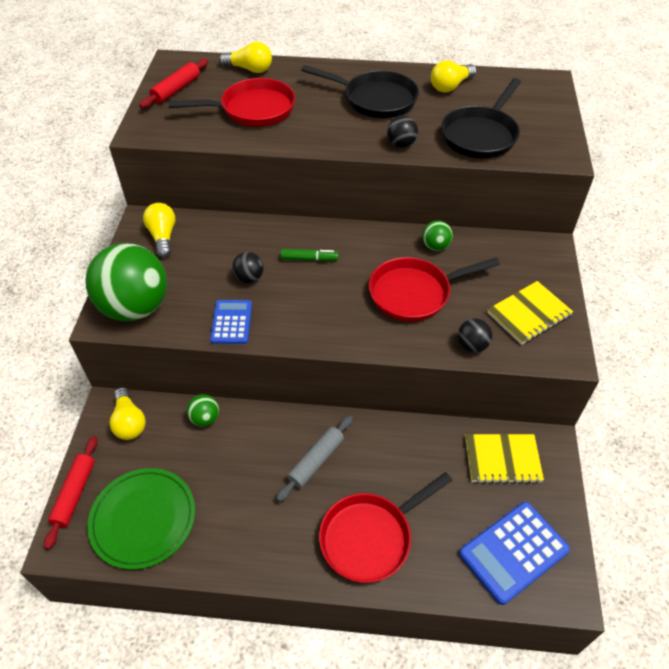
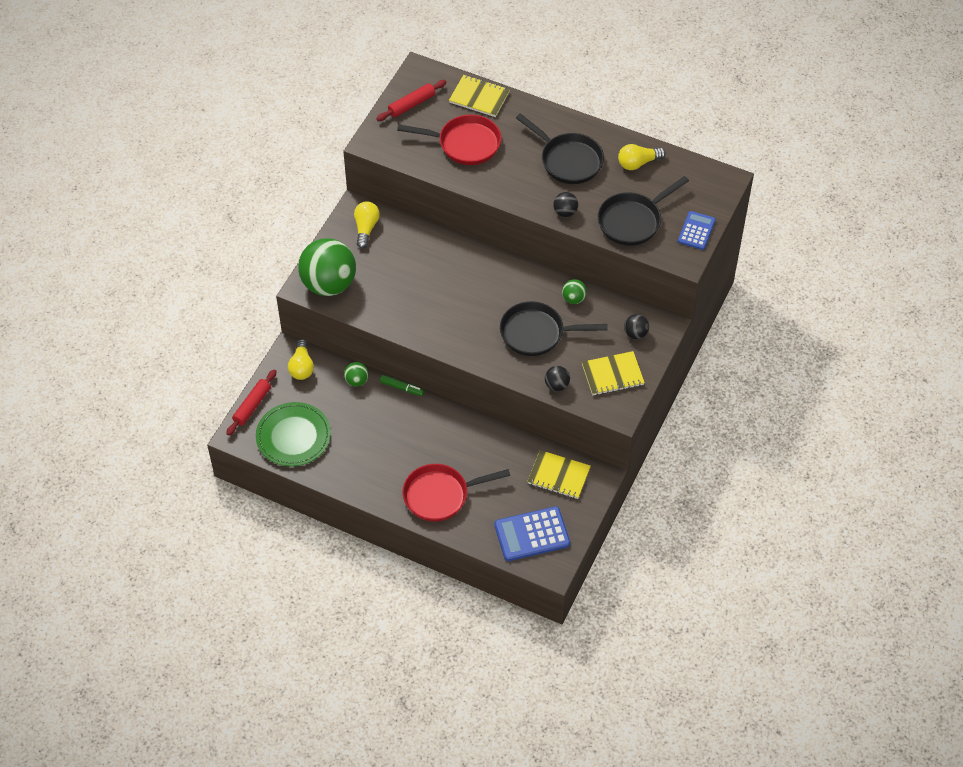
camera: 20 degrees right, 5 degrees up
blue calculator [210,300,252,344] -> blue calculator moved to [678,211,716,250]
yellow light bulb [219,42,272,73] -> yellow notebook [449,75,510,117]
black ball [232,252,264,283] -> black ball moved to [624,314,649,339]
grey rolling pin [276,415,353,502] -> none
green marker [281,249,338,261] -> green marker moved to [380,375,424,396]
red pan [369,257,500,322] -> black pan [500,301,608,356]

